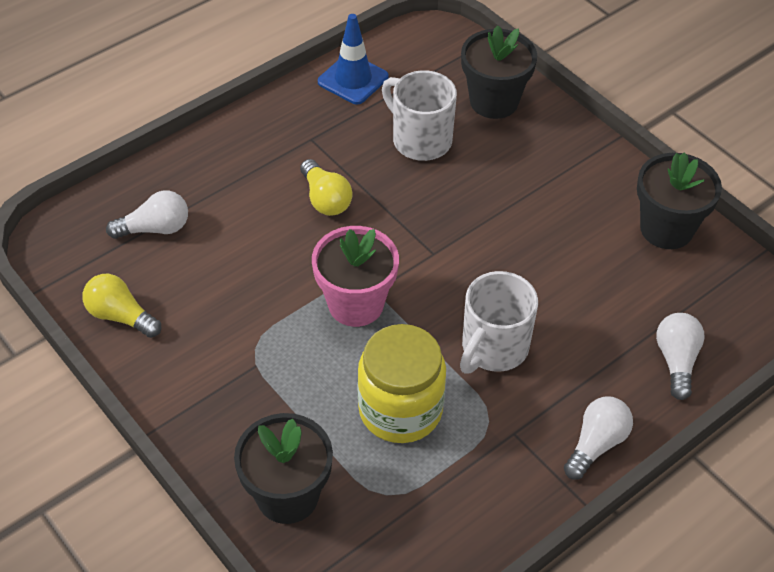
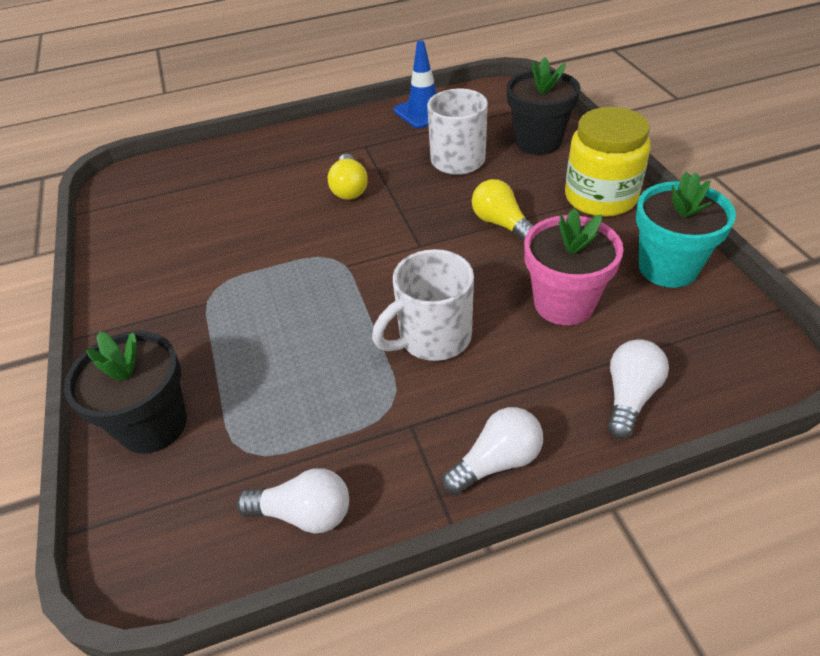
camera: 25 degrees right, 5 degrees down
yellow light bulb [82,274,161,338] -> yellow light bulb moved to [472,179,534,242]
white light bulb [106,190,188,239] -> white light bulb moved to [236,468,349,534]
pink flower pot [312,226,399,327] -> pink flower pot moved to [524,208,624,325]
yellow jar [358,324,446,443] -> yellow jar moved to [565,107,651,217]
black flower pot [637,152,722,249] -> turquoise flower pot [636,172,736,288]

